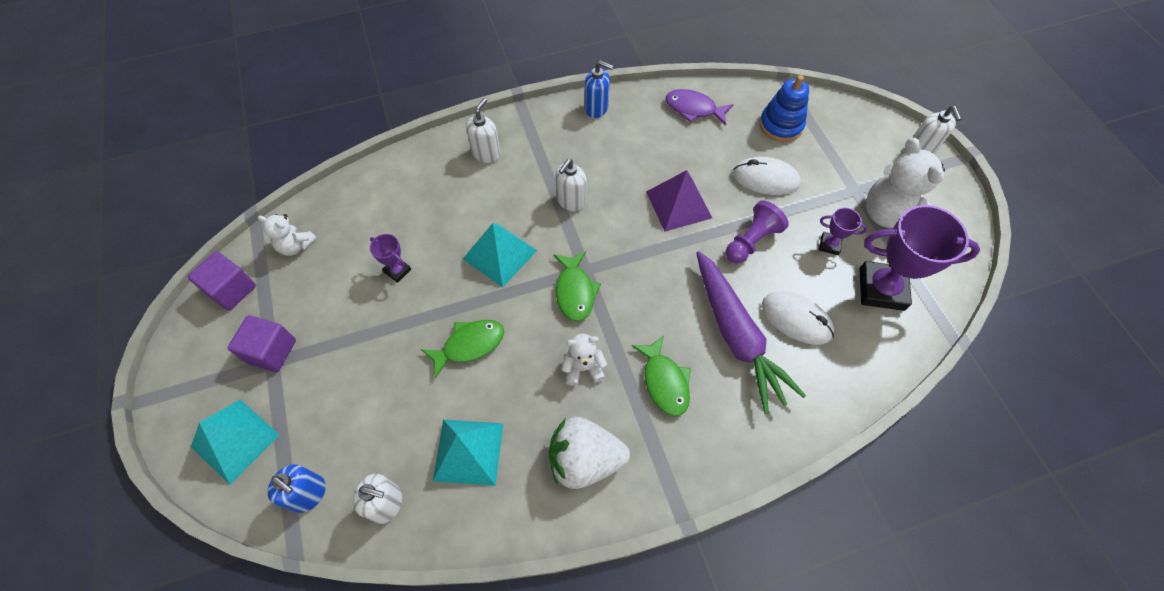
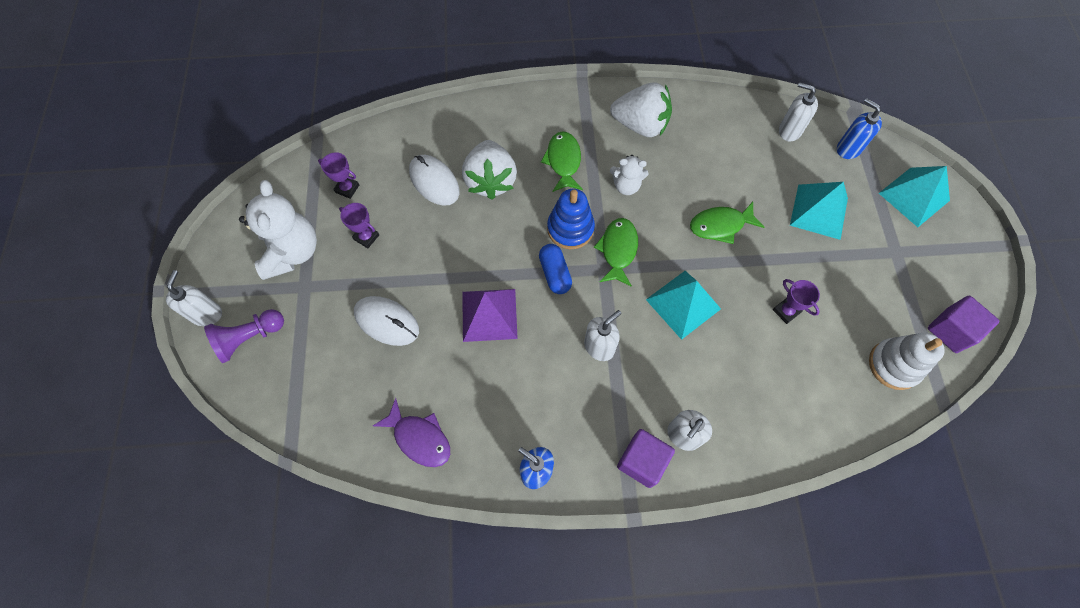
camera: 165 degrees left, 5 degrees up
purple cube [228,315,296,372] -> purple cube moved to [617,429,675,488]
white teddy bear [258,214,317,256] -> white stacking toy [869,333,945,390]
turquoise pyramid [433,420,503,486] -> turquoise pyramid moved to [790,182,848,240]
purple carrot [696,251,806,414] -> white strawberry [462,140,517,200]
purple pawn [726,200,789,264] -> purple pawn moved to [204,309,284,363]
blue stacking toy [759,75,809,142] -> blue stacking toy moved to [547,189,595,249]
purple trophy [859,205,980,311] -> purple trophy [318,152,359,199], size x0.47
none -> blue capsule [539,244,572,294]

